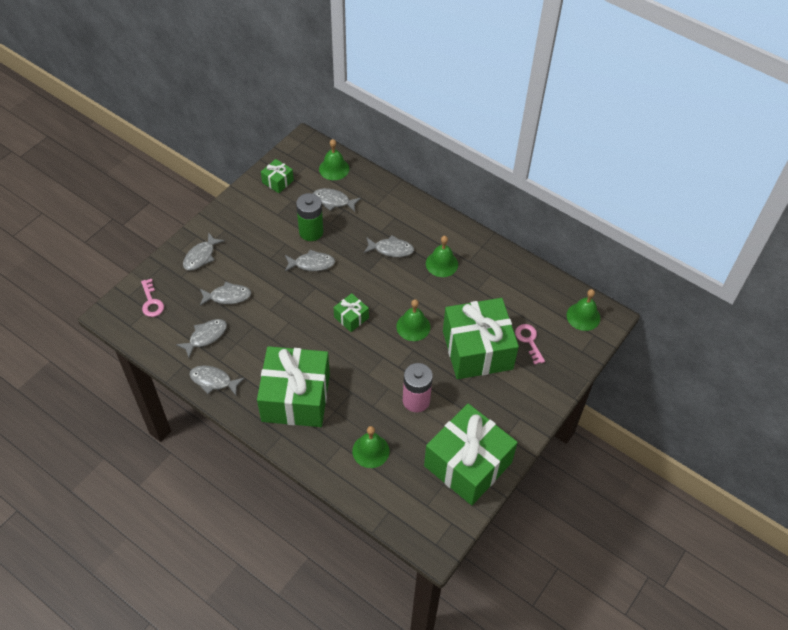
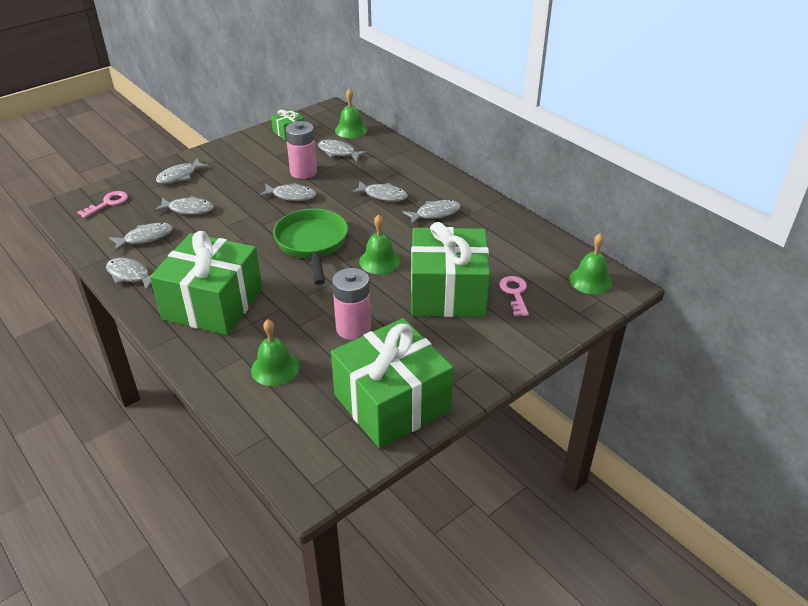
camera: 15 degrees right, 15 degrees down
pink key [141,279,164,317] -> pink key turned 135 degrees counterclockwise [77,191,128,218]
green battery [296,193,324,241] -> pink battery [285,121,317,179]
green gift [334,293,369,332] -> green pan [273,209,348,285]
green bell [426,236,458,277] -> grey fish [402,200,461,224]

